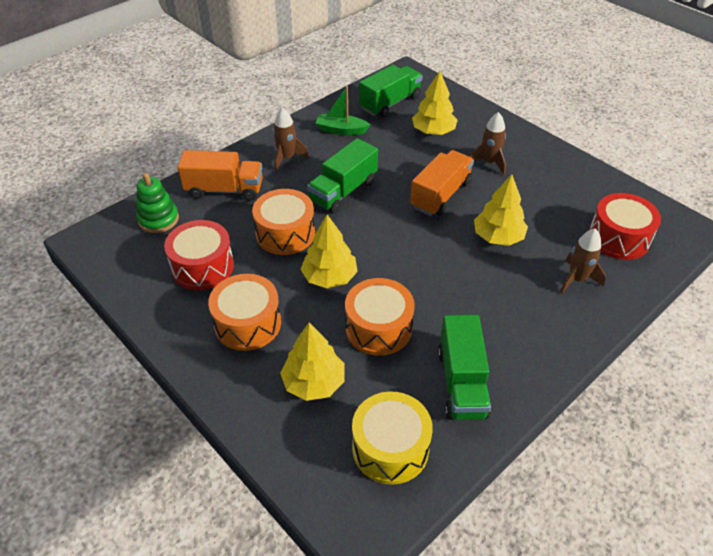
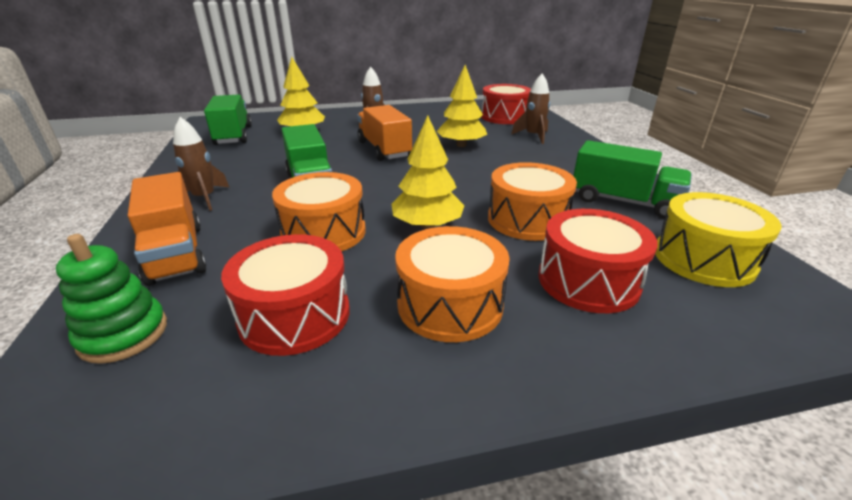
camera: 60 degrees left, 15 degrees down
orange truck [178,150,263,201] -> orange truck turned 120 degrees clockwise [128,172,207,286]
yellow tree [280,323,344,401] -> red drum [539,209,658,313]
green boat [316,86,370,135] -> none

